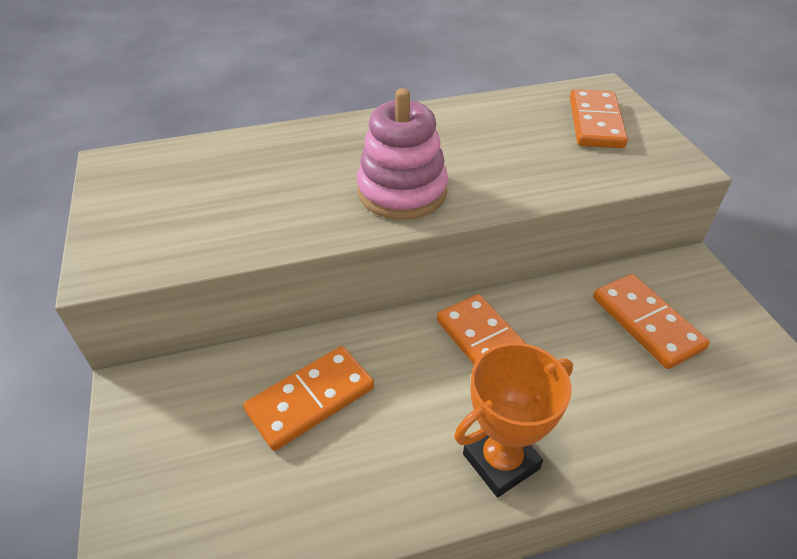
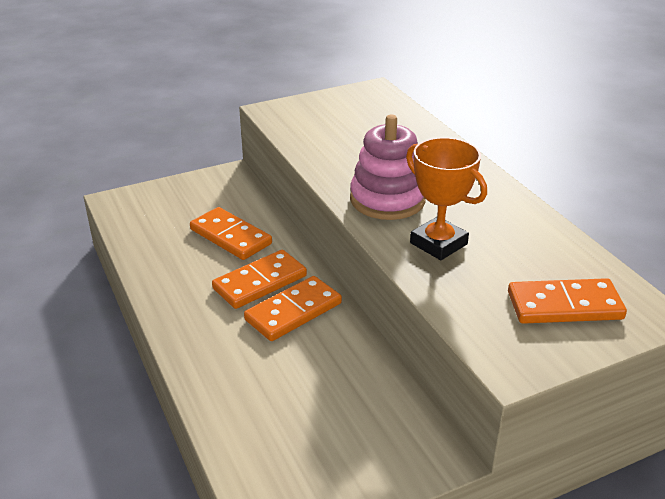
camera: 80 degrees right, 10 degrees down
orange trophy [454,343,573,497] -> orange trophy moved to [406,137,487,260]
orange domino [593,274,710,369] -> orange domino moved to [212,250,307,309]

